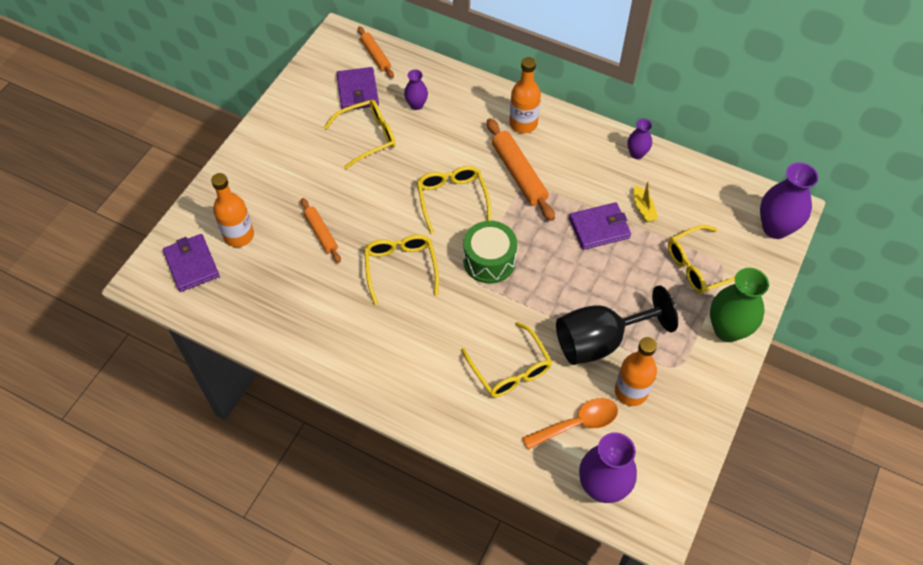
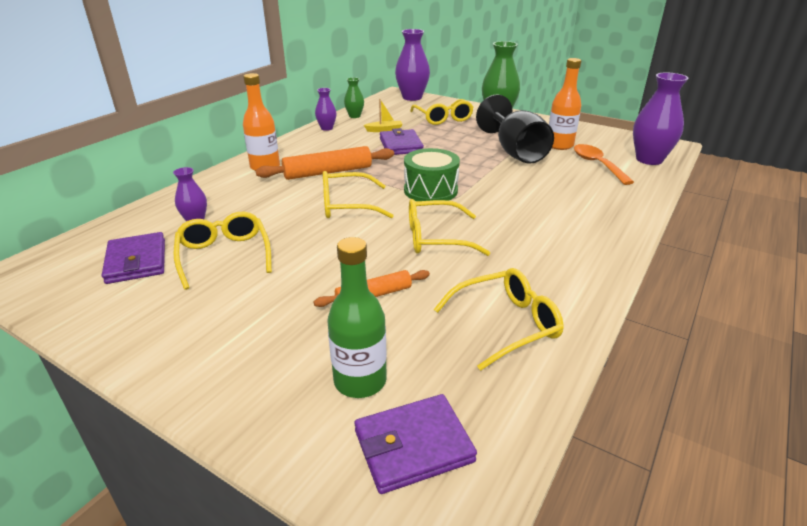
camera: 85 degrees left, 25 degrees down
orange bottle [211,173,254,247] -> green bottle [327,237,387,398]
purple wallet [337,67,379,109] -> purple wallet turned 75 degrees clockwise [102,232,165,284]
orange rolling pin [358,26,394,78] -> none
yellow glasses [461,322,552,397] -> yellow glasses moved to [434,268,564,371]
none -> green vase [344,77,364,118]

